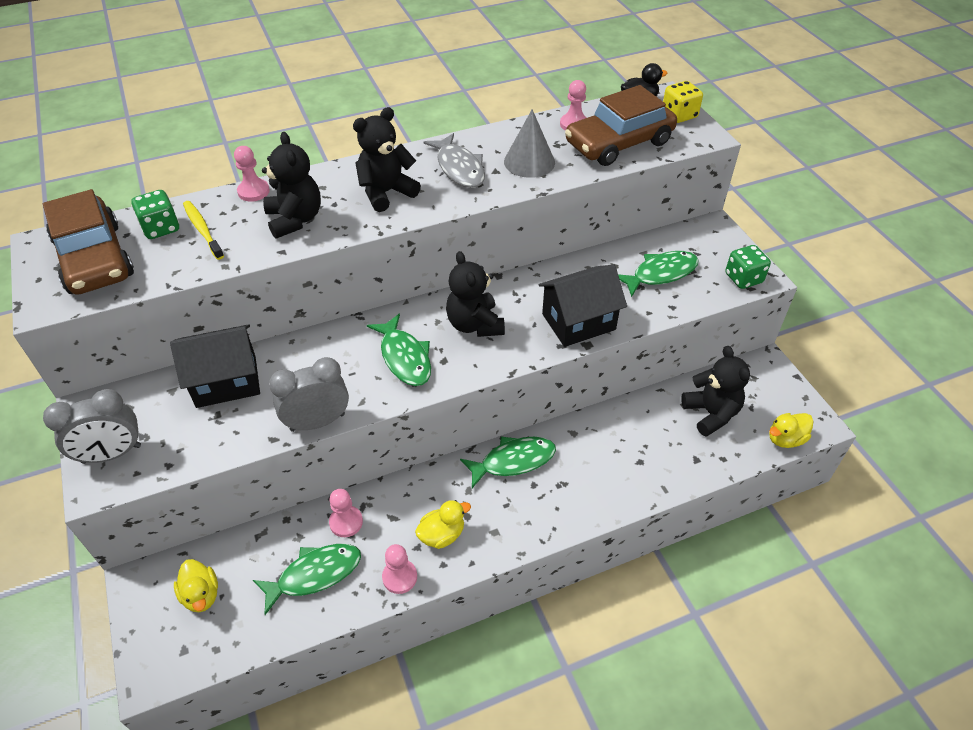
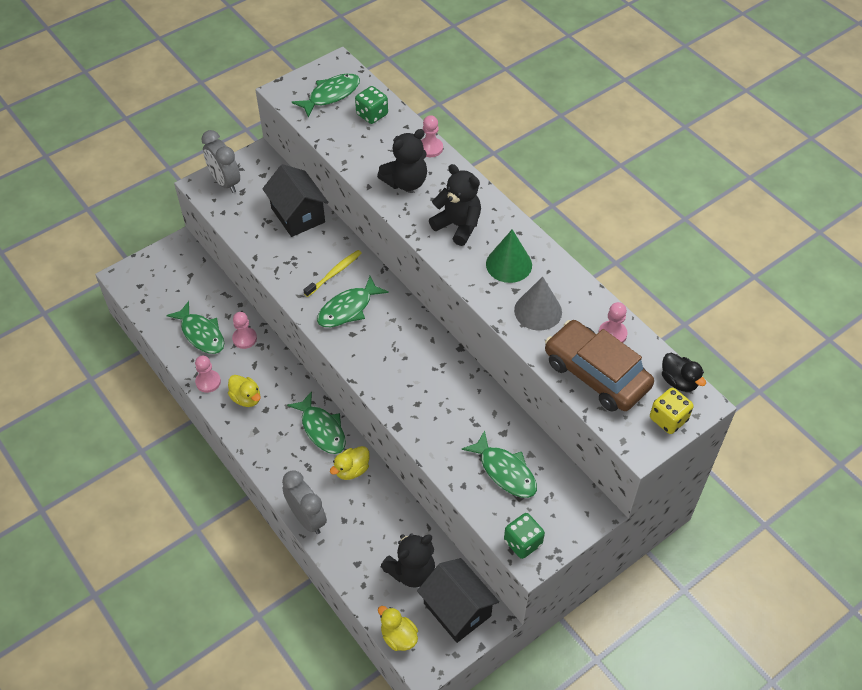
camera: 75 degrees right, 5 degrees up
brown car [43,189,134,295] -> green fish [292,73,360,117]
yellow duck [174,559,218,612] -> yellow duck moved to [330,446,370,480]
yellow toothbrush [183,201,224,260] -> yellow toothbrush moved to [304,250,362,297]
grey clock [269,357,349,432] -> grey clock moved to [282,470,327,534]
grey fish [423,133,485,188] -> green cone [486,229,532,283]
black teddy bear [446,251,505,337] -> none
black house [539,264,627,347] -> black house moved to [417,558,499,643]

